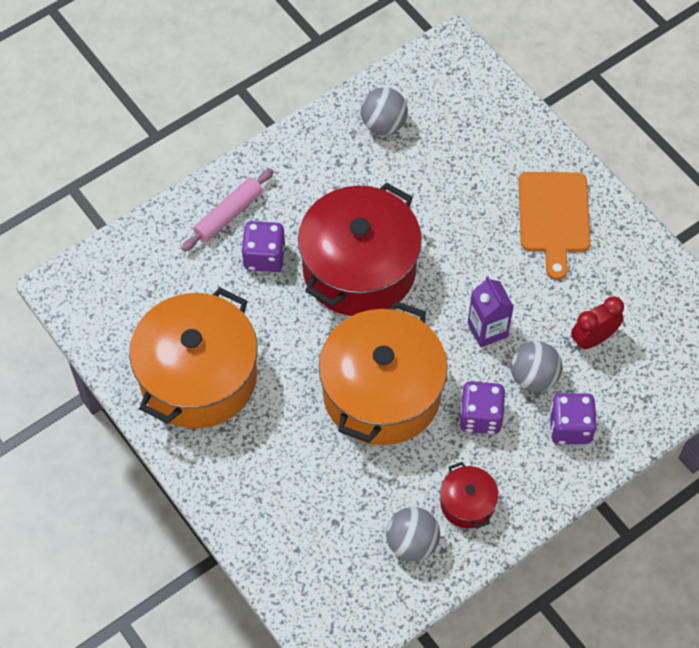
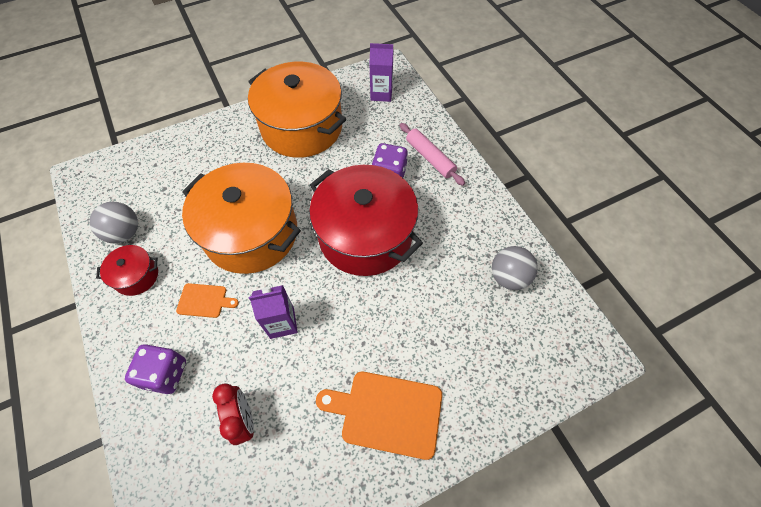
camera: 100 degrees right, 0 degrees up
purple dice [459,381,506,434] -> orange cutting board [176,283,239,318]
grey ball [511,341,562,392] -> none
none -> purple carton [369,43,394,102]

